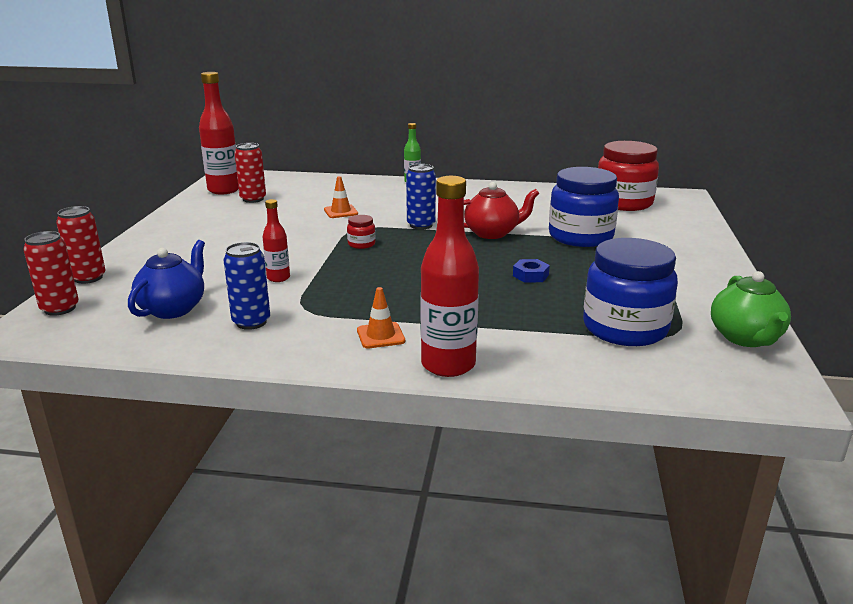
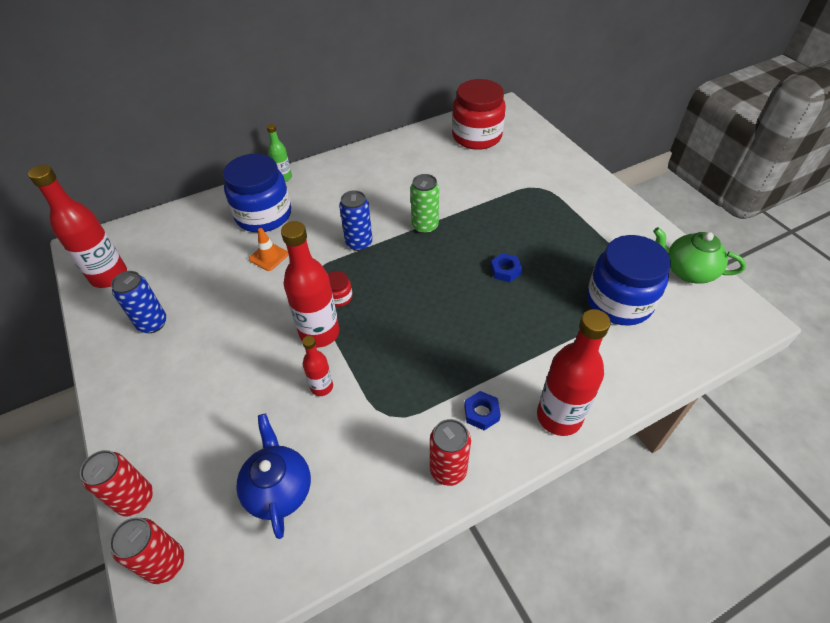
camera: 35 degrees left, 25 degrees up
blue can [223,242,270,330] -> blue can moved to [111,271,167,333]
red can [234,143,266,203] -> red can moved to [430,419,471,486]
orange traffic cone [357,287,405,348] -> blue nut [464,391,501,430]
red teapot [464,182,539,239] -> green can [410,174,439,234]
blue jar [549,167,619,247] -> blue jar moved to [223,154,291,232]
green teapot [711,271,791,347] -> green teapot turned 150 degrees clockwise [653,227,746,284]
none -> red bottle [281,221,339,348]

